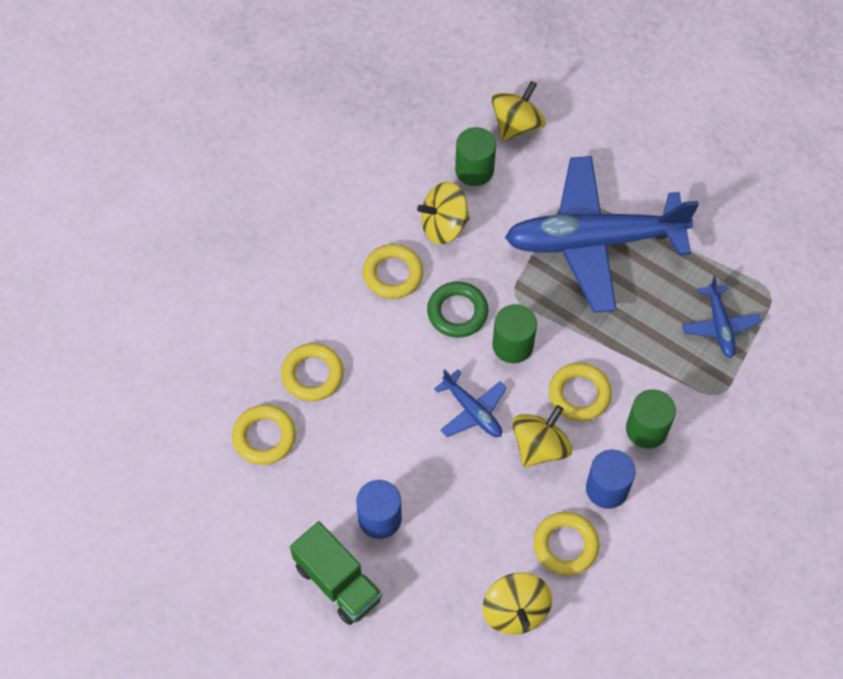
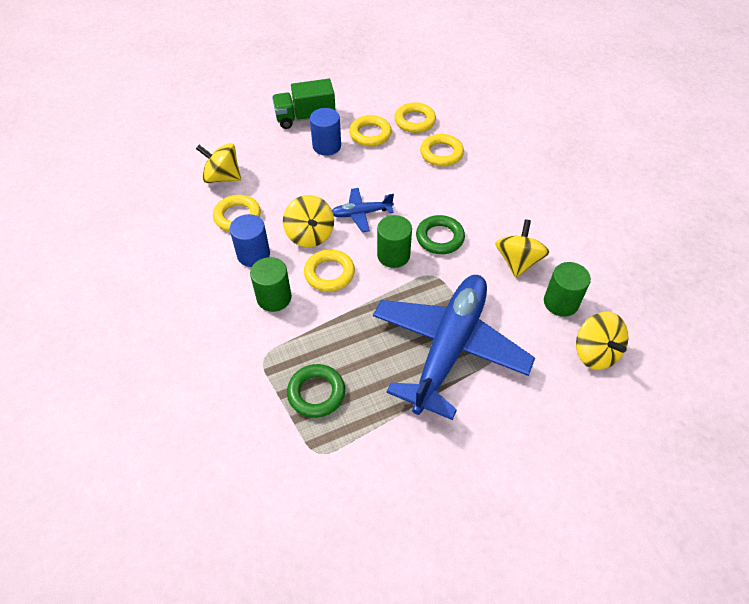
camera: 120 degrees right, 10 degrees down
yellow ring [363,244,423,299] -> yellow ring moved to [349,115,392,146]
blue plane [682,276,761,358] -> green ring [287,364,345,418]

